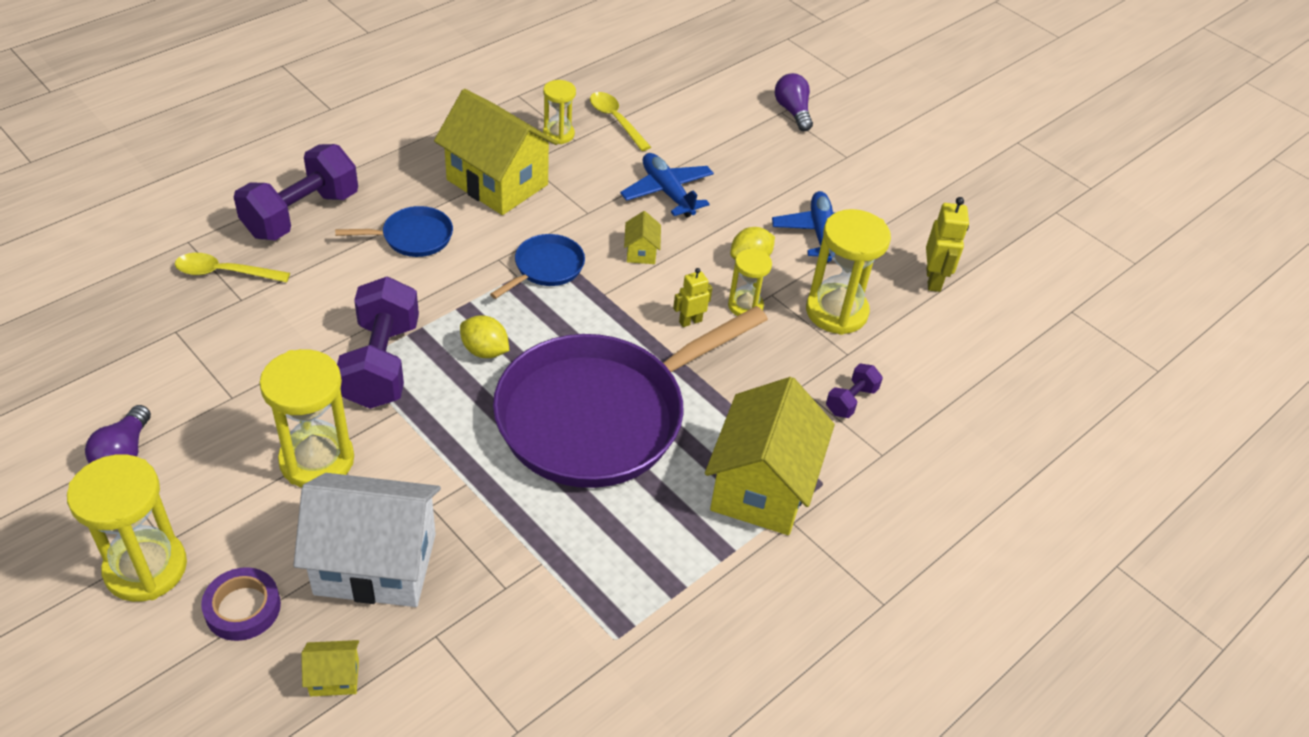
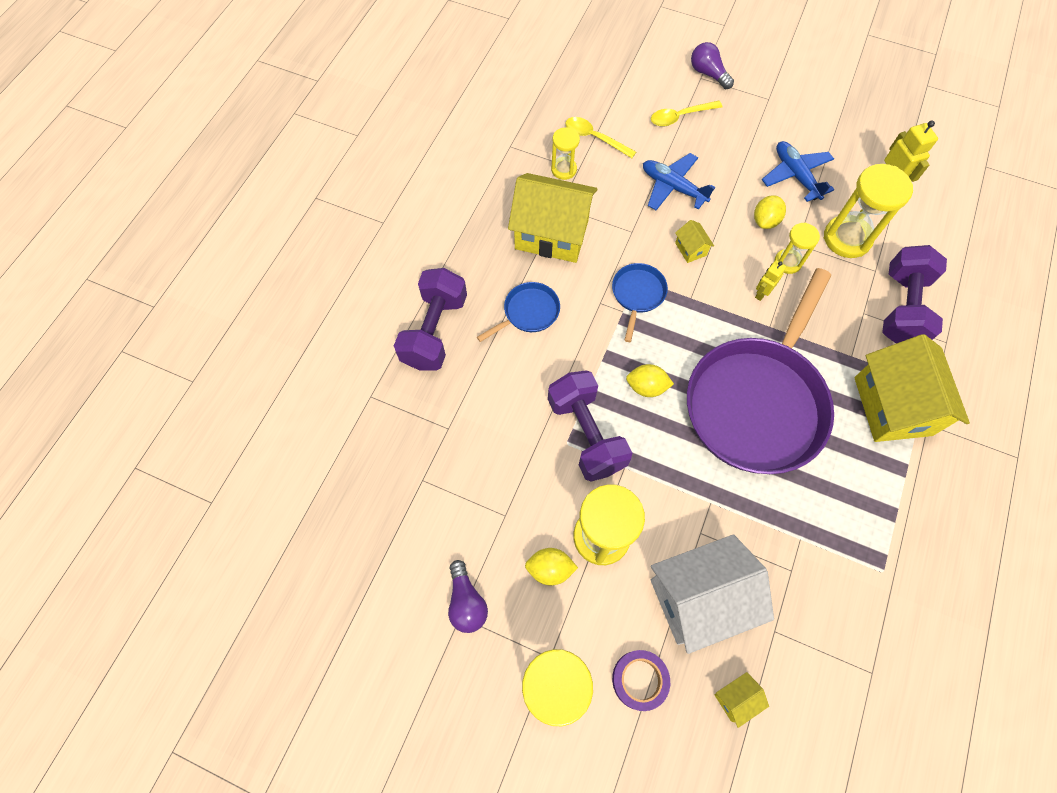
camera: 20 degrees left, 20 degrees up
yellow spoon [175,253,290,282] -> yellow spoon moved to [651,100,722,126]
purple dumbbell [826,363,883,418] -> purple dumbbell [882,245,947,343], size x2.07
none -> yellow lemon [525,548,578,586]

